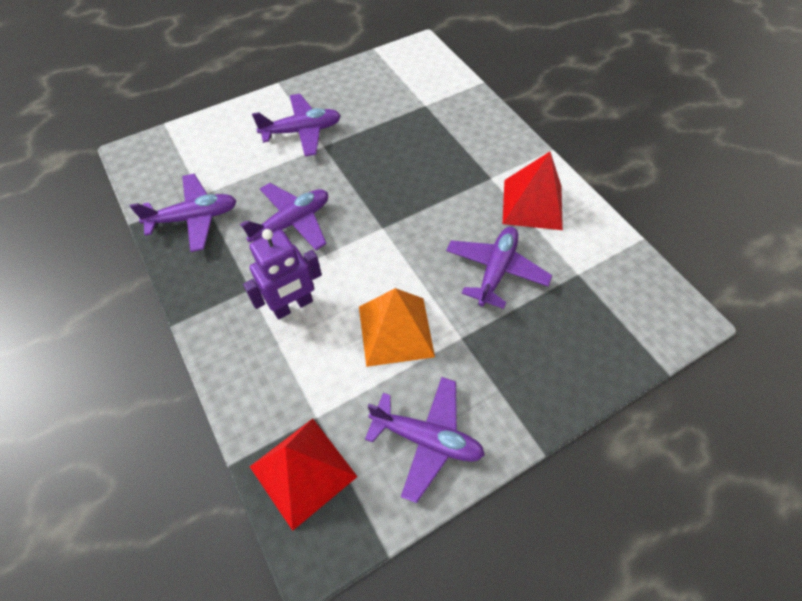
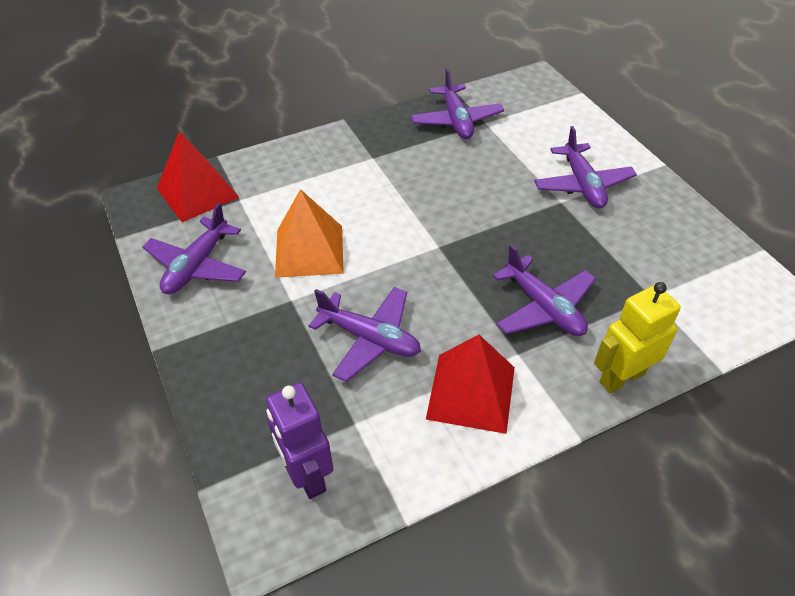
camera: 95 degrees right, 10 degrees down
purple plane [240,183,328,250] -> purple plane moved to [493,244,596,336]
purple robot [243,229,322,319] -> purple robot moved to [266,382,333,499]
none -> yellow robot [594,282,681,393]

